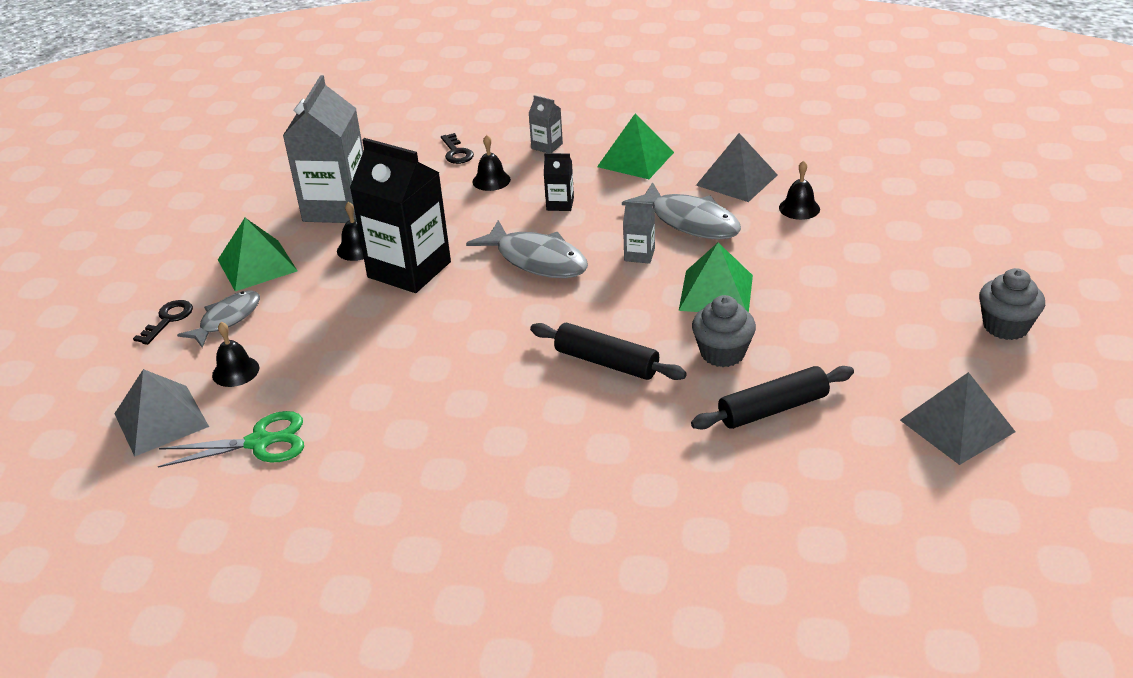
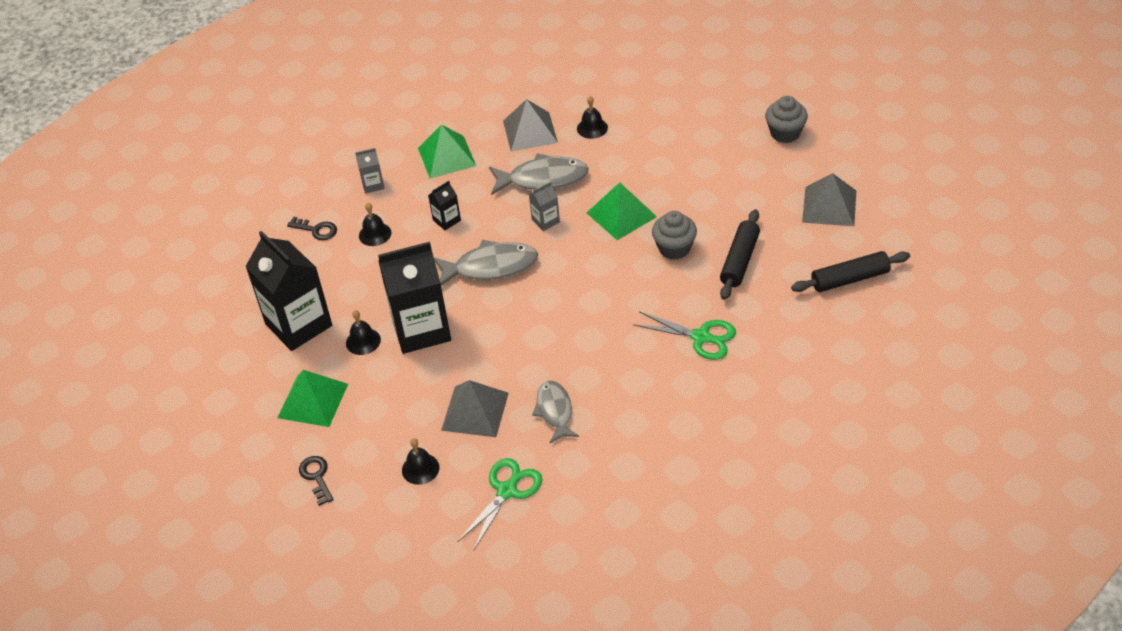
camera: 45 degrees left, 10 degrees up
grey pyramid [114,369,209,457] -> grey pyramid moved to [441,380,509,437]
grey fish [177,290,260,348] -> grey fish moved to [532,381,579,443]
grey carton [283,75,363,223] -> black carton [245,231,332,351]
black rolling pin [530,323,687,380] -> black rolling pin moved to [791,251,910,292]
none -> green scissors [633,312,736,360]

